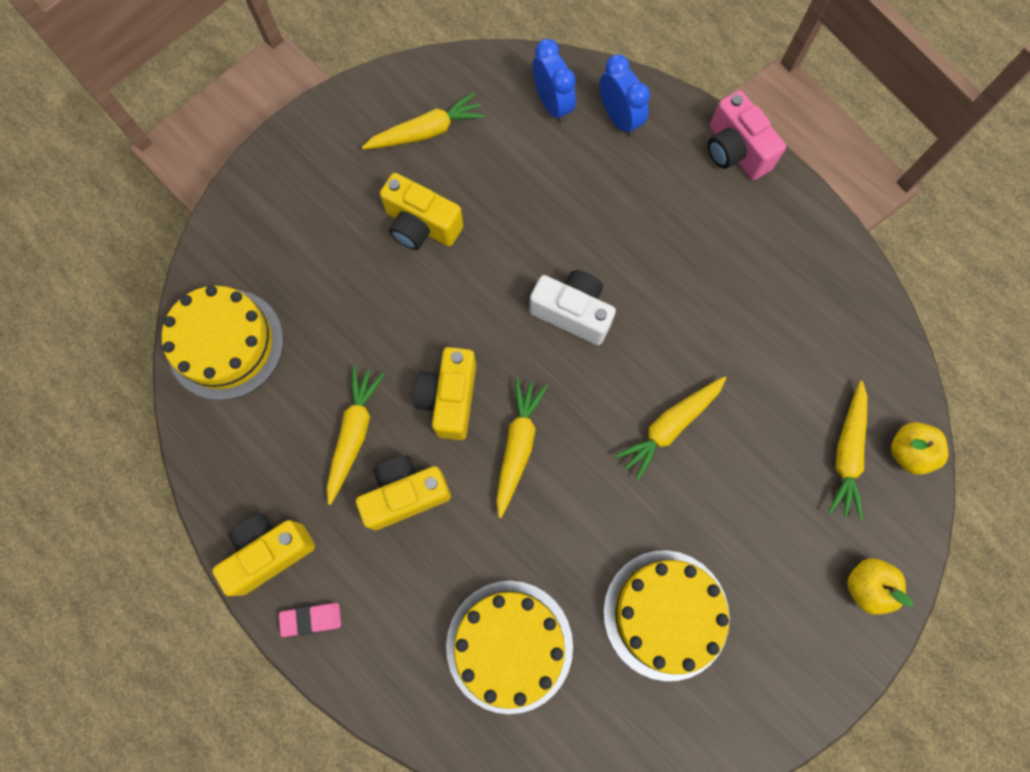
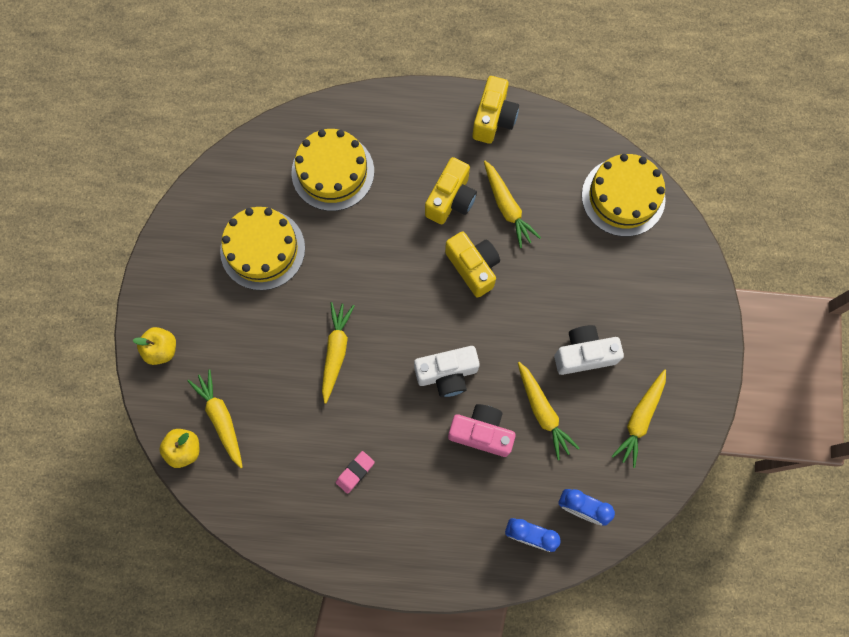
camera: 140 degrees right, 0 degrees up
pink eraser [279,603,341,637] -> pink eraser moved to [336,451,375,494]
yellow camera [380,173,463,250] -> white camera [554,325,624,375]
yellow carrot [496,378,548,518] -> yellow carrot moved to [518,362,580,460]
pink camera [708,91,786,180] -> pink camera moved to [448,404,516,457]

